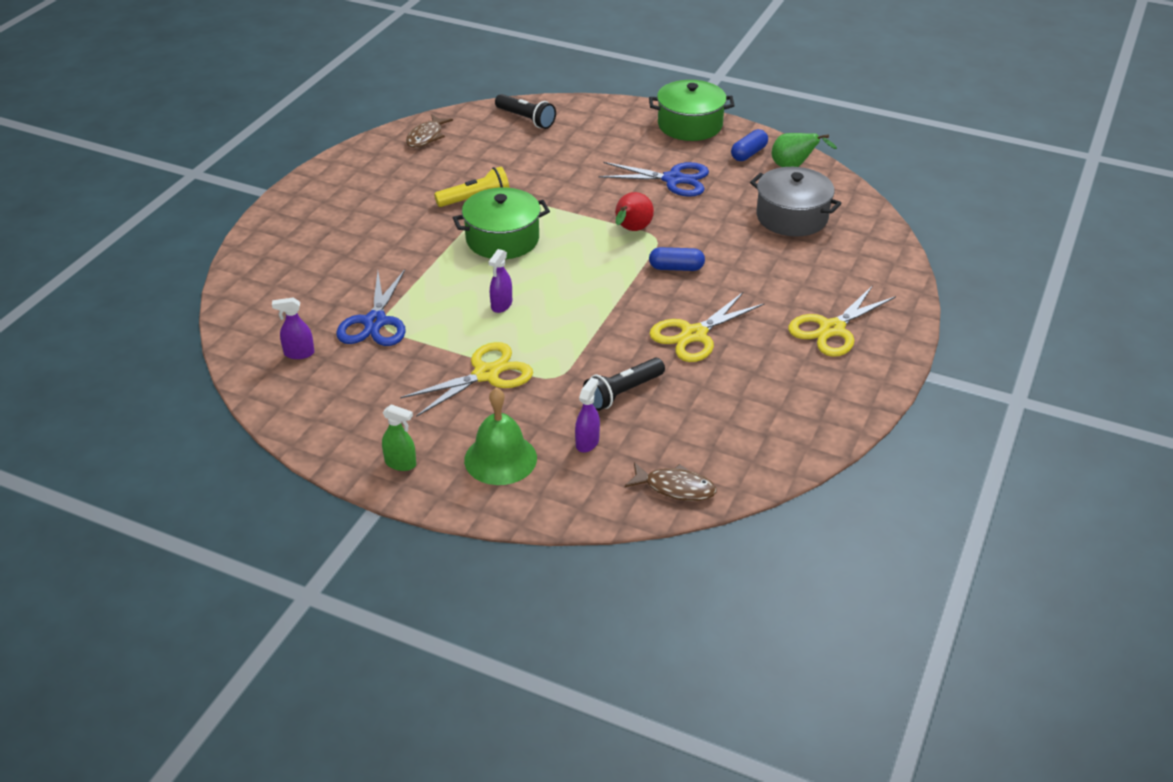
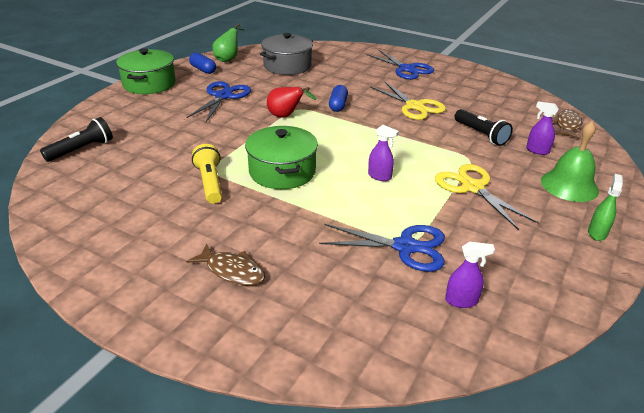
camera: 85 degrees left, 5 degrees down
purple spray bottle [272,298,315,359] -> purple spray bottle turned 90 degrees counterclockwise [445,242,495,308]
brown fish [406,114,453,148] -> brown fish moved to [186,243,265,286]
yellow scissors [788,285,896,357] -> blue scissors [366,50,434,80]

